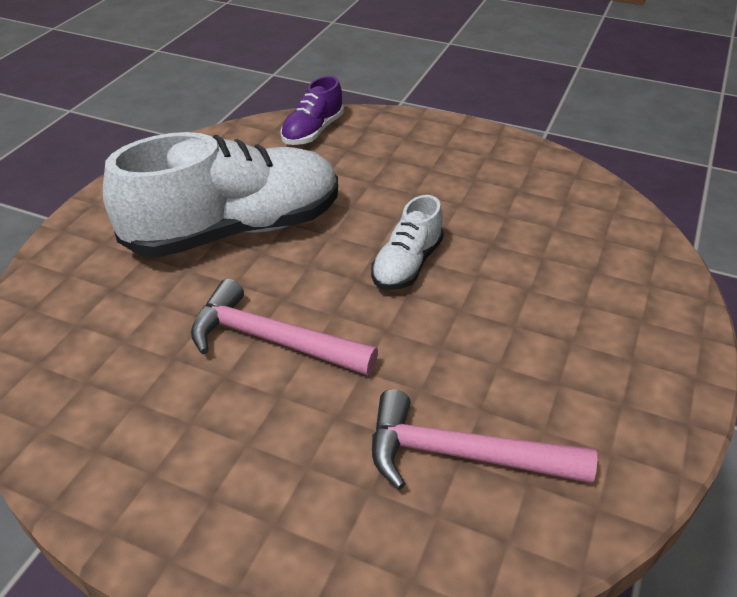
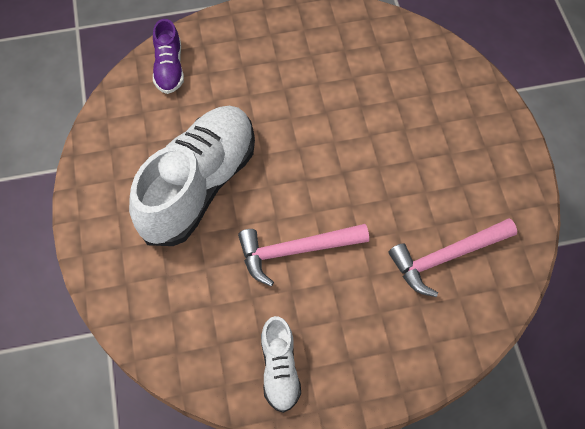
camera: 35 degrees left, 20 degrees up
white shoe [371,195,444,290] -> white shoe moved to [261,316,301,413]

